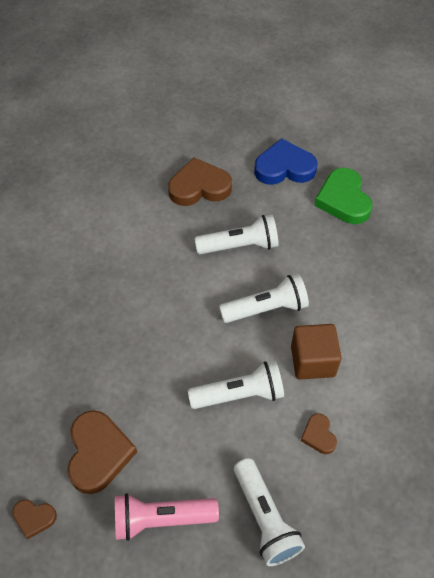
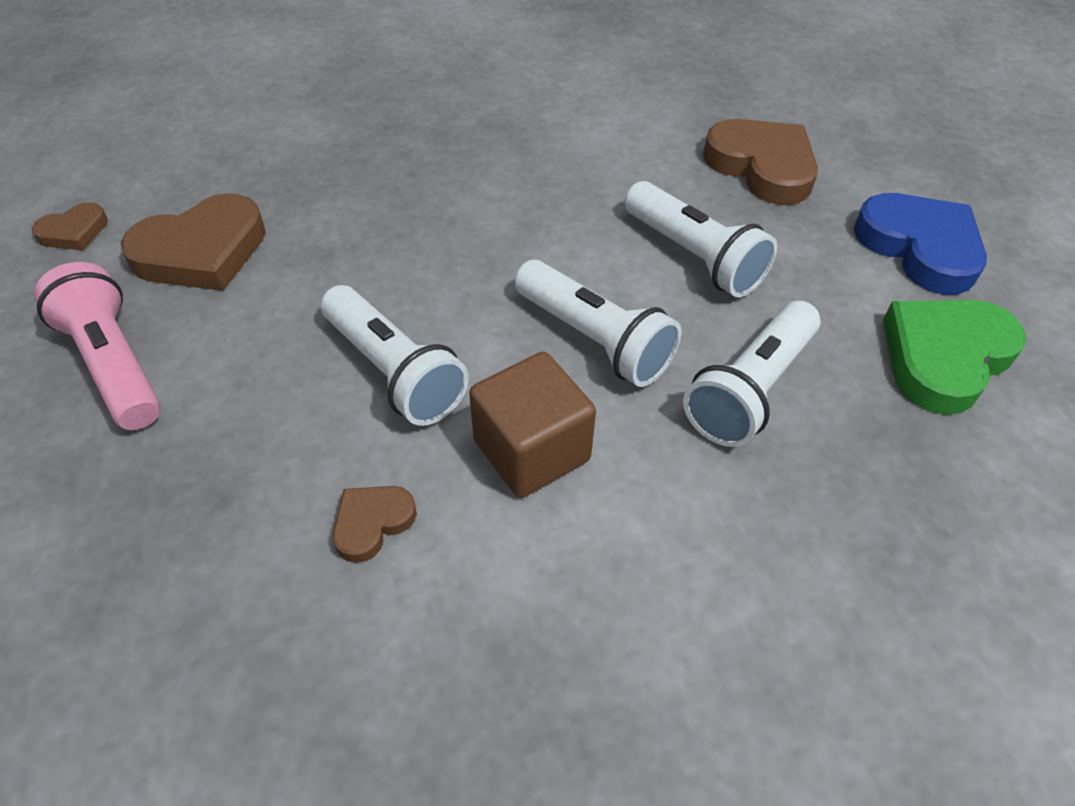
camera: 60 degrees right, 5 degrees down
brown heart [12,500,57,539] -> brown heart turned 105 degrees counterclockwise [32,202,108,250]
white flashlight [234,458,305,566] -> white flashlight moved to [683,301,820,447]

